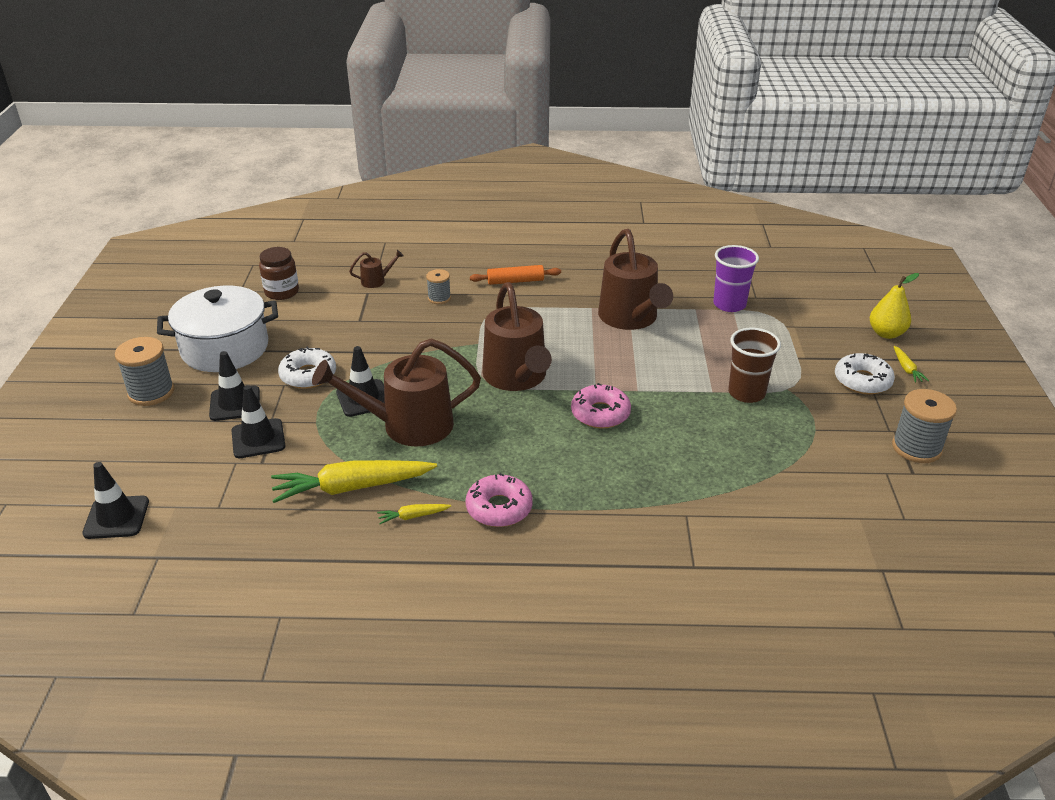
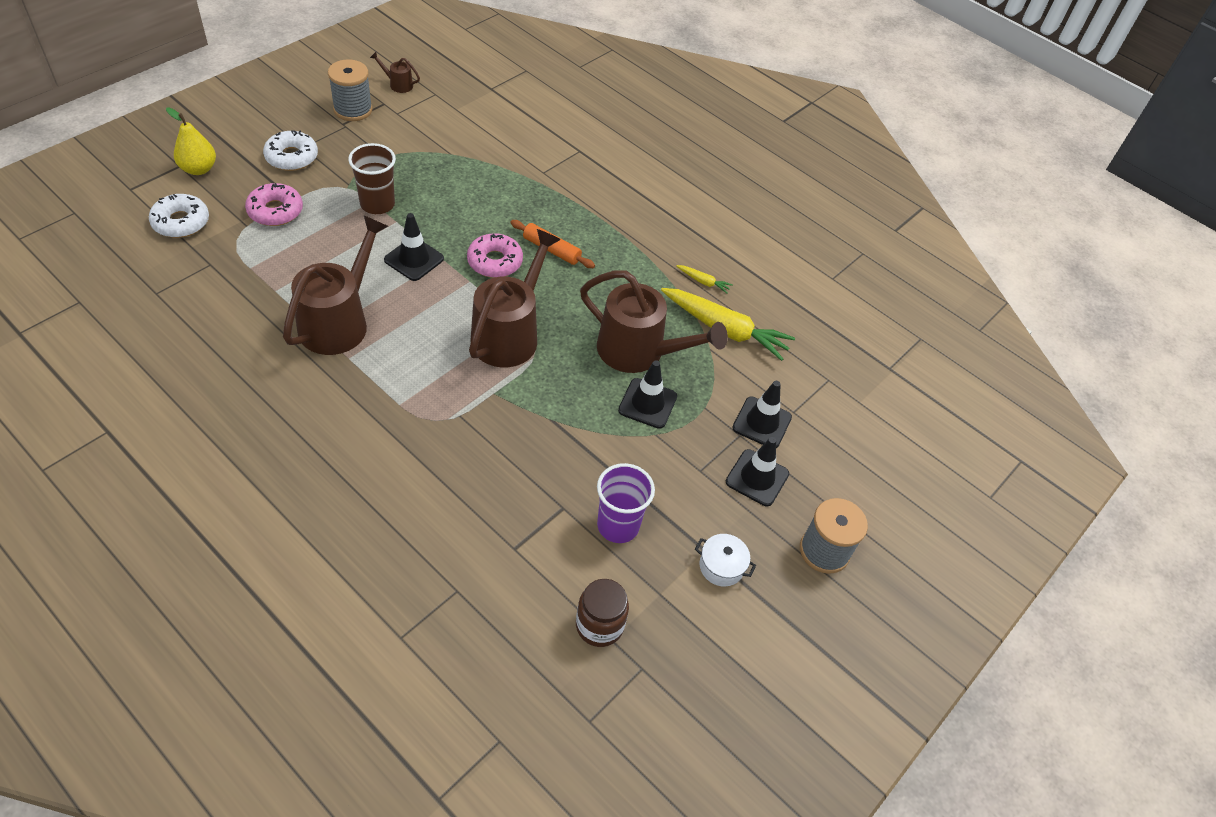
camera: 145 degrees left, 15 degrees up
black traffic cone [82,462,149,539] -> black traffic cone moved to [384,213,444,281]
white pot [157,285,278,372] -> white pot [695,534,756,587], size x0.43
white donut [278,346,336,389] -> white donut moved to [149,194,209,238]
brown watering can [349,250,404,288] -> brown watering can moved to [370,52,420,93]
grey spool [426,269,451,304] -> none
pink donut [466,473,533,527] -> pink donut moved to [245,183,303,226]
orange rolling pin [470,265,561,285] -> orange rolling pin moved to [510,220,595,268]
purple cup [713,245,759,312] -> purple cup moved to [597,463,655,543]
yellow carrot [894,346,929,383] -> none

